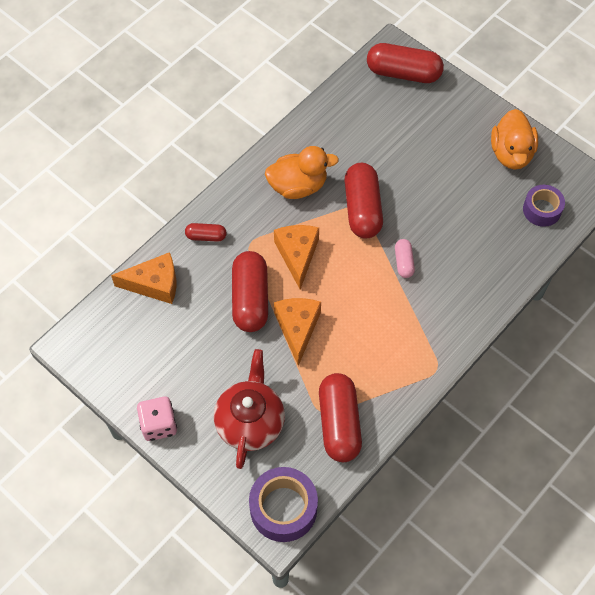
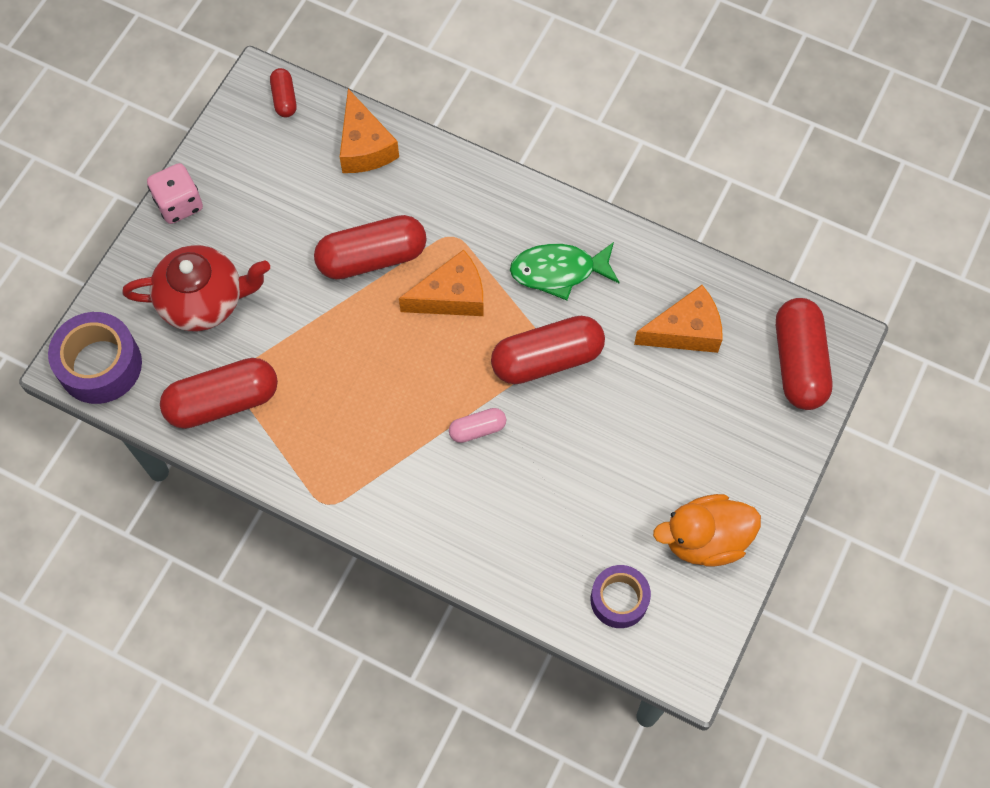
camera: 75 degrees right, 5 degrees up
red capsule [185,223,227,242] -> red capsule moved to [270,68,297,118]
orange duck [265,146,339,199] -> green fish [510,242,619,300]
orange cheese [274,298,321,366] -> orange cheese moved to [634,285,723,353]

